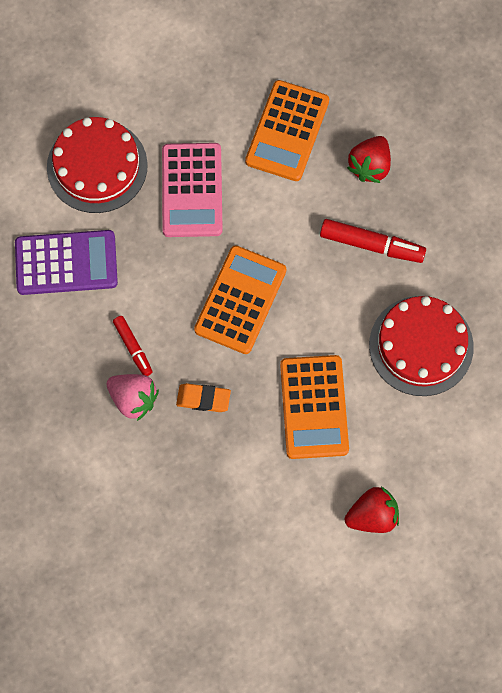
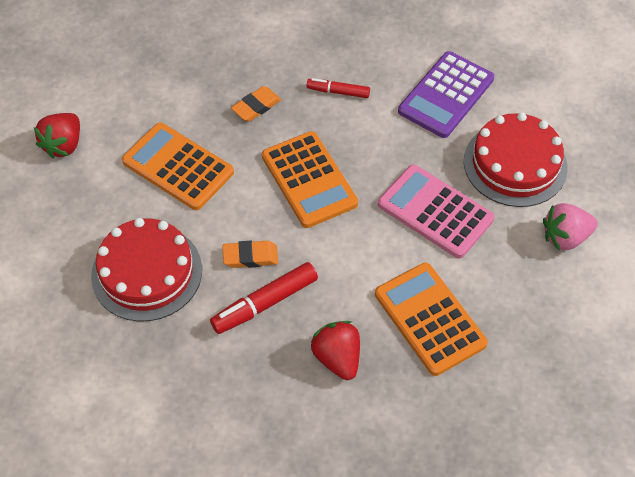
camera: 130 degrees right, 15 degrees down
pink strawberry [107,374,159,421] -> pink strawberry moved to [543,203,598,251]
none -> orange eraser [222,241,278,268]

